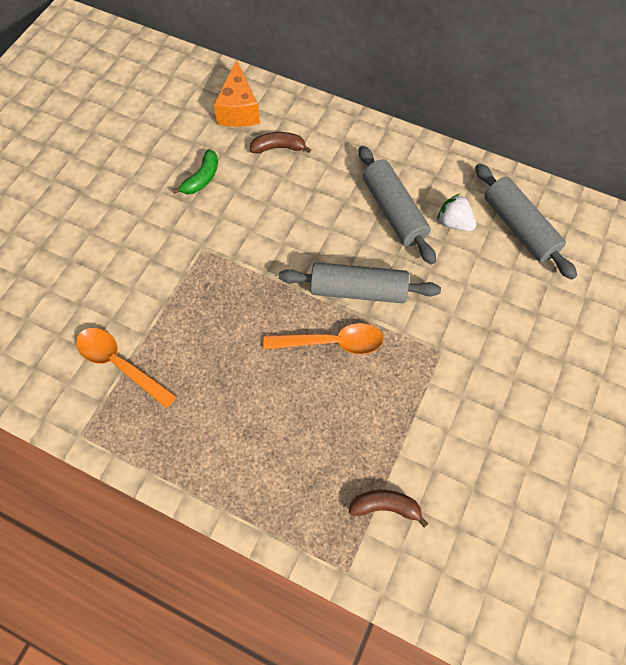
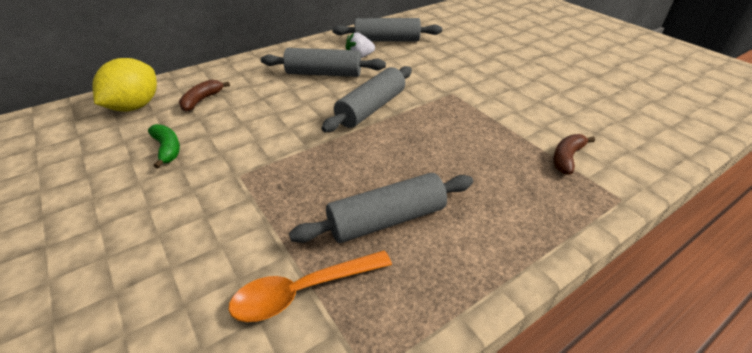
camera: 60 degrees left, 25 degrees down
orange cheese [214,60,260,127] -> yellow lemon [93,58,157,112]
orange spoon [263,323,384,354] -> none
none -> grey rolling pin [289,173,473,243]

